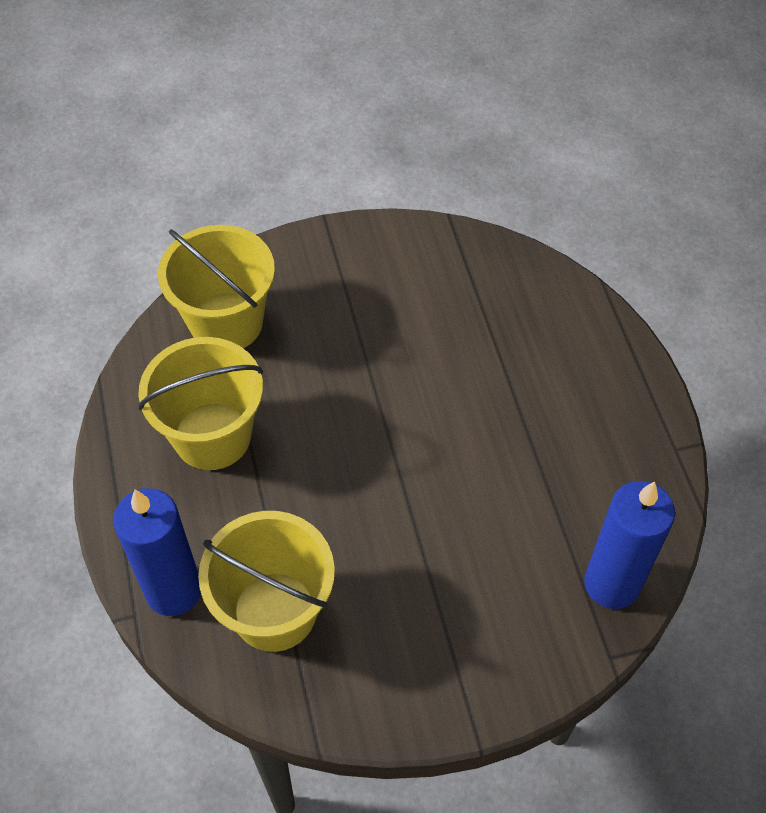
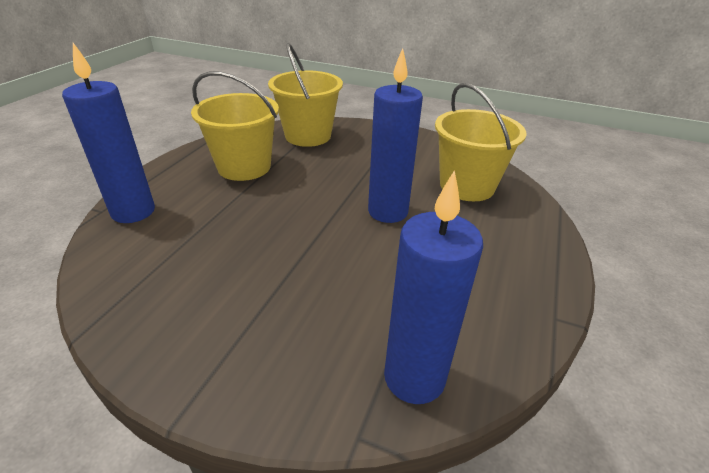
camera: 35 degrees right, 20 degrees down
yellow bucket [198,511,335,652] -> yellow bucket moved to [435,83,527,201]
none -> blue candle [368,48,423,223]

